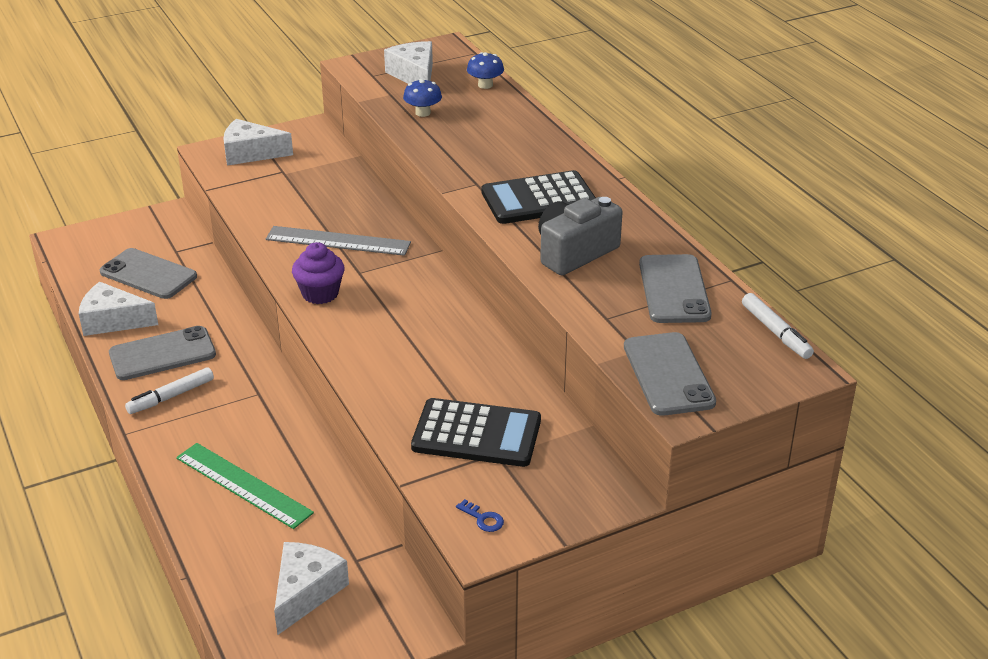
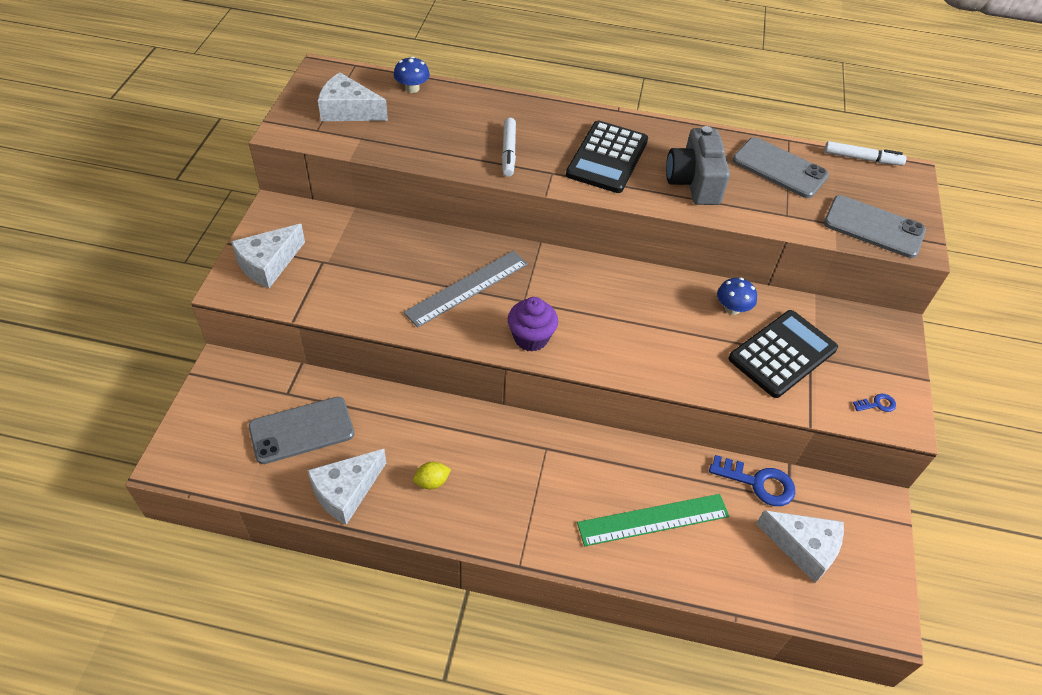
camera: 55 degrees left, 15 degrees up
grey phone [109,326,216,380] -> yellow lemon [413,462,451,489]
white marker [125,367,214,414] -> white marker moved to [502,118,516,177]
white cheese [274,542,349,635] -> white cheese turned 150 degrees clockwise [756,510,844,583]
blue mushroom [403,79,442,117] -> blue mushroom moved to [717,277,757,315]
none -> blue key [709,455,795,506]

